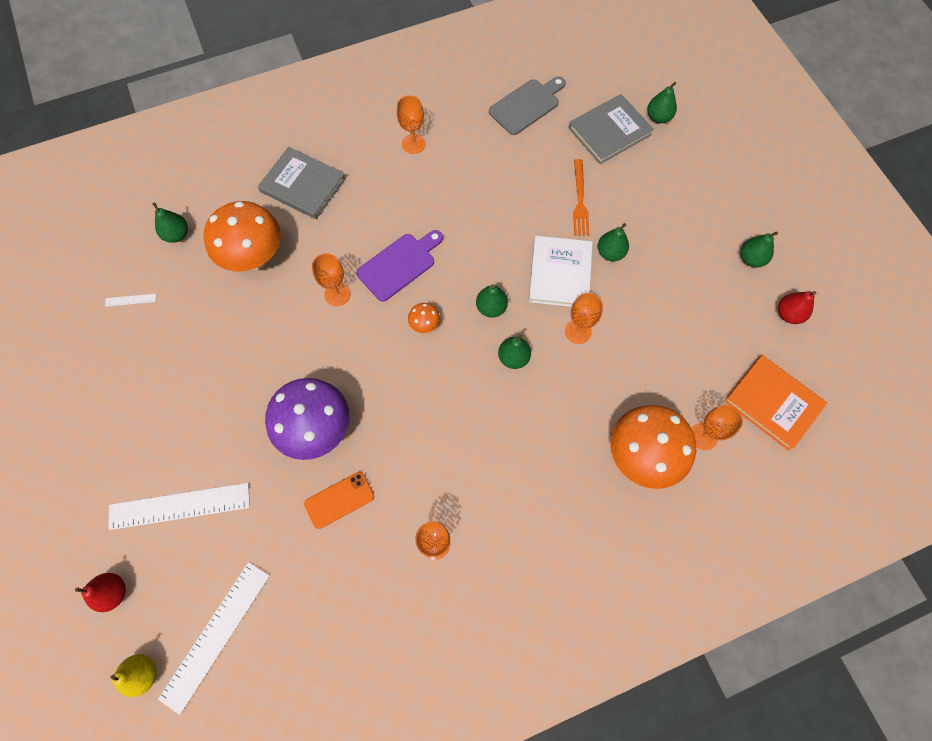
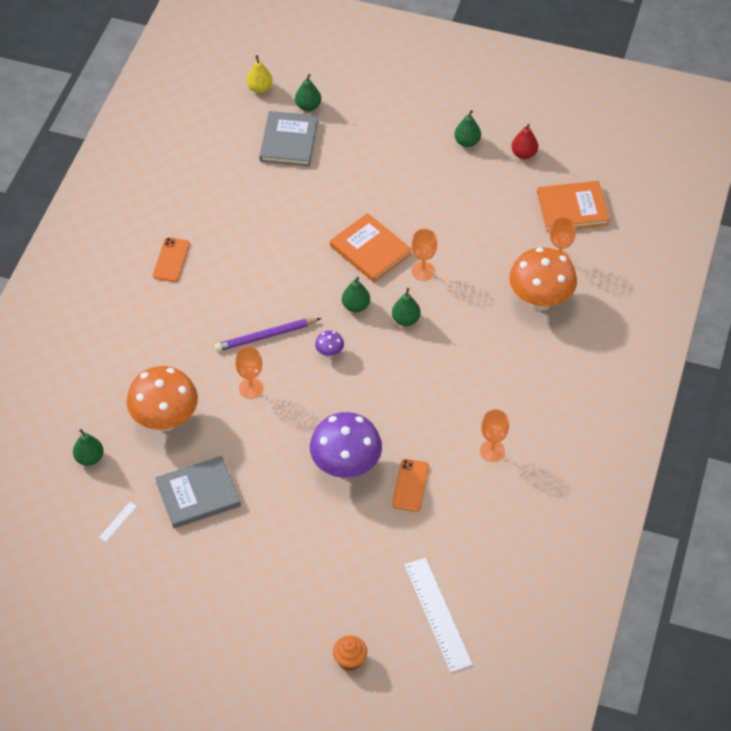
camera: 50 degrees left, 15 degrees down
red pear [75,573,126,612] -> orange cupcake [333,636,367,671]
white ruler [108,483,250,530] -> none
yellow pear [111,654,157,697] -> yellow pear moved to [246,55,273,93]
grey book [258,147,346,219] -> grey book moved to [155,456,241,528]
purple cutting board [356,230,443,302] -> purple pencil [215,318,321,352]
orange goblet [397,95,425,154] -> orange phone [153,237,190,282]
orange mushroom [408,303,440,333] -> purple mushroom [315,330,344,357]
grey cutting board [489,77,566,135] -> none
white book [529,236,593,307] -> orange book [330,213,412,282]
orange fork [573,159,590,236] -> none
green pear [598,223,629,261] -> none

